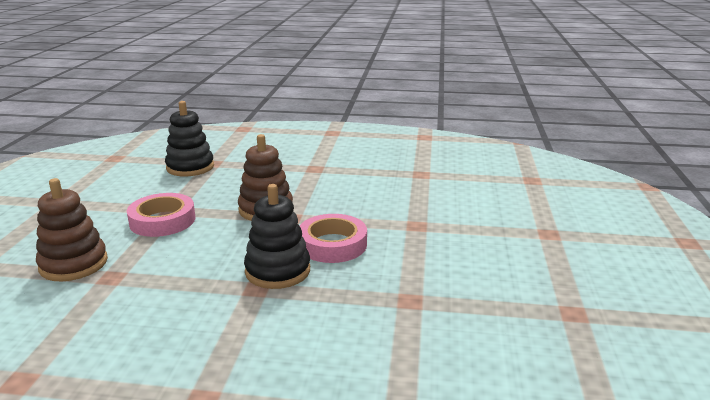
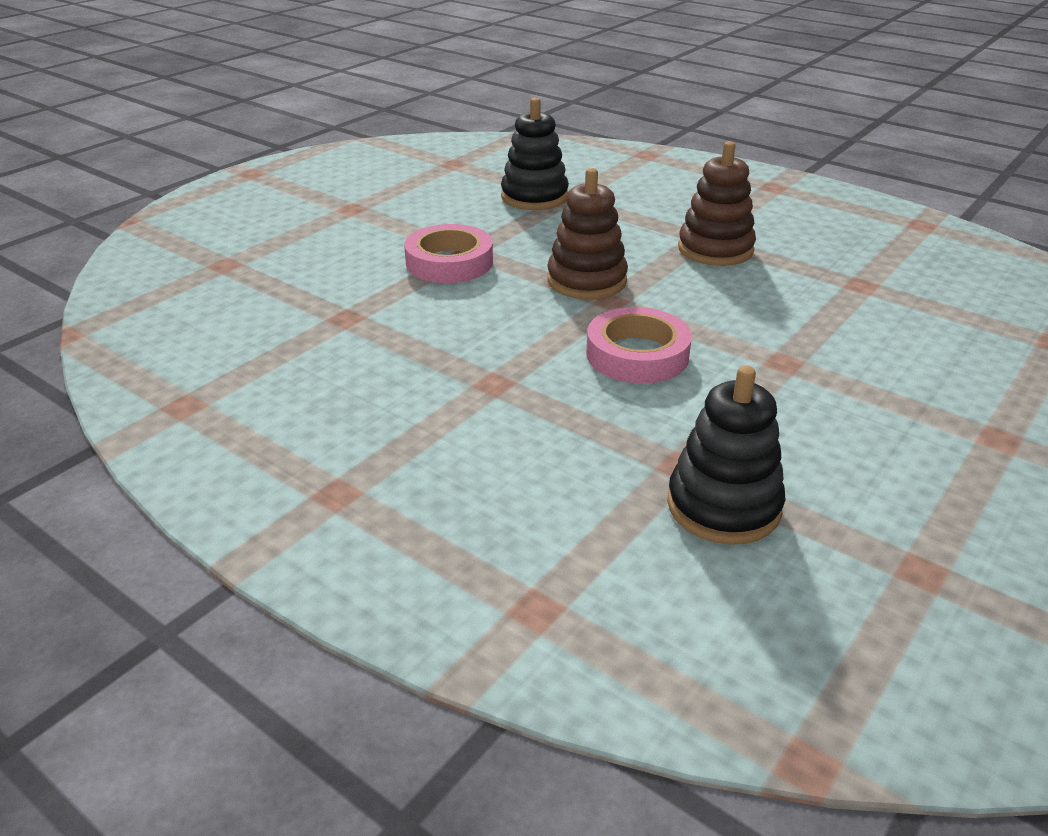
camera: 30 degrees right, 10 degrees up
brown stacking toy [36,178,108,281] -> brown stacking toy moved to [678,141,756,266]
black stacking toy [244,184,310,289] -> black stacking toy moved to [667,365,785,545]

